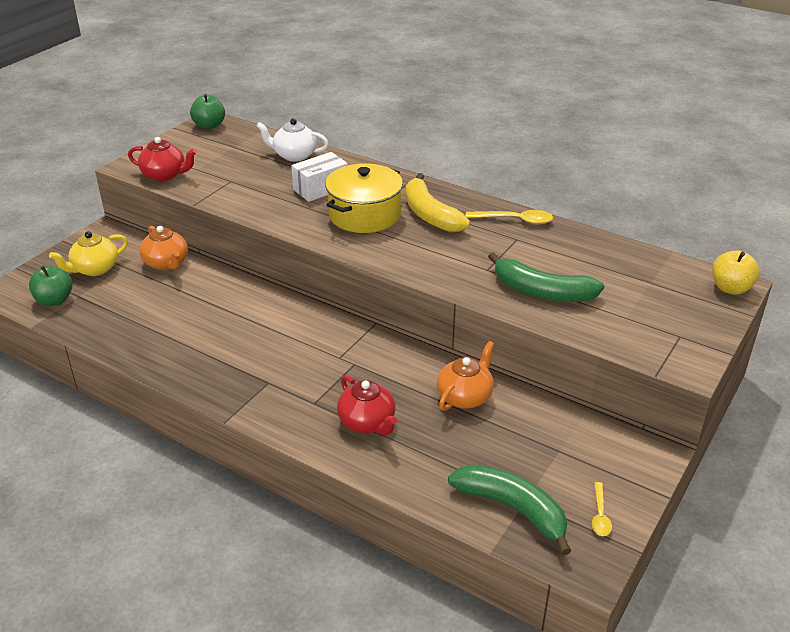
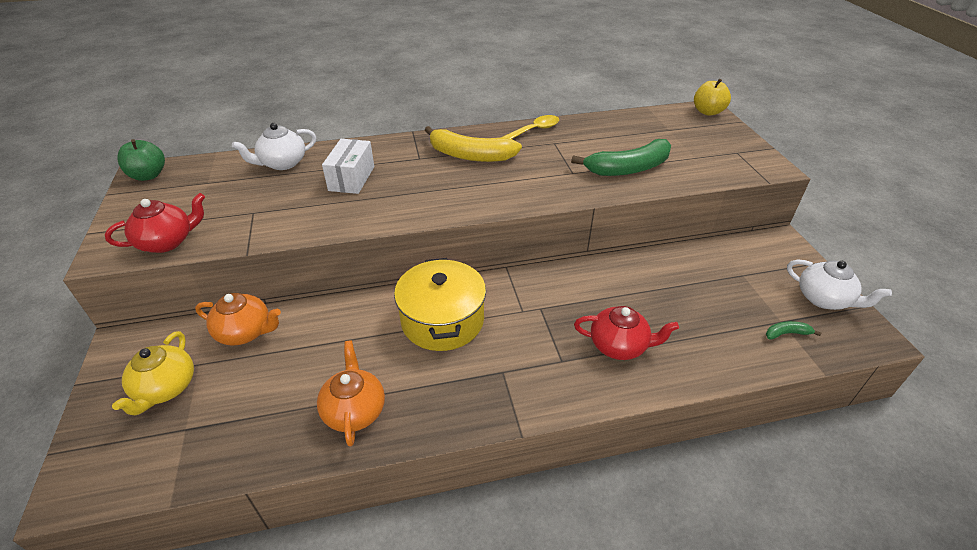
camera: 45 degrees left, 5 degrees up
green apple [29,266,73,306] -> none
yellow pot [325,163,403,233] -> yellow pot moved to [394,258,486,351]
orange teapot [437,341,494,411] -> orange teapot moved to [317,341,385,447]
green banana [448,464,571,555] -> green banana [766,321,822,339], size x0.43
yellow spoon [592,482,612,536] -> white teapot [787,259,892,310]

